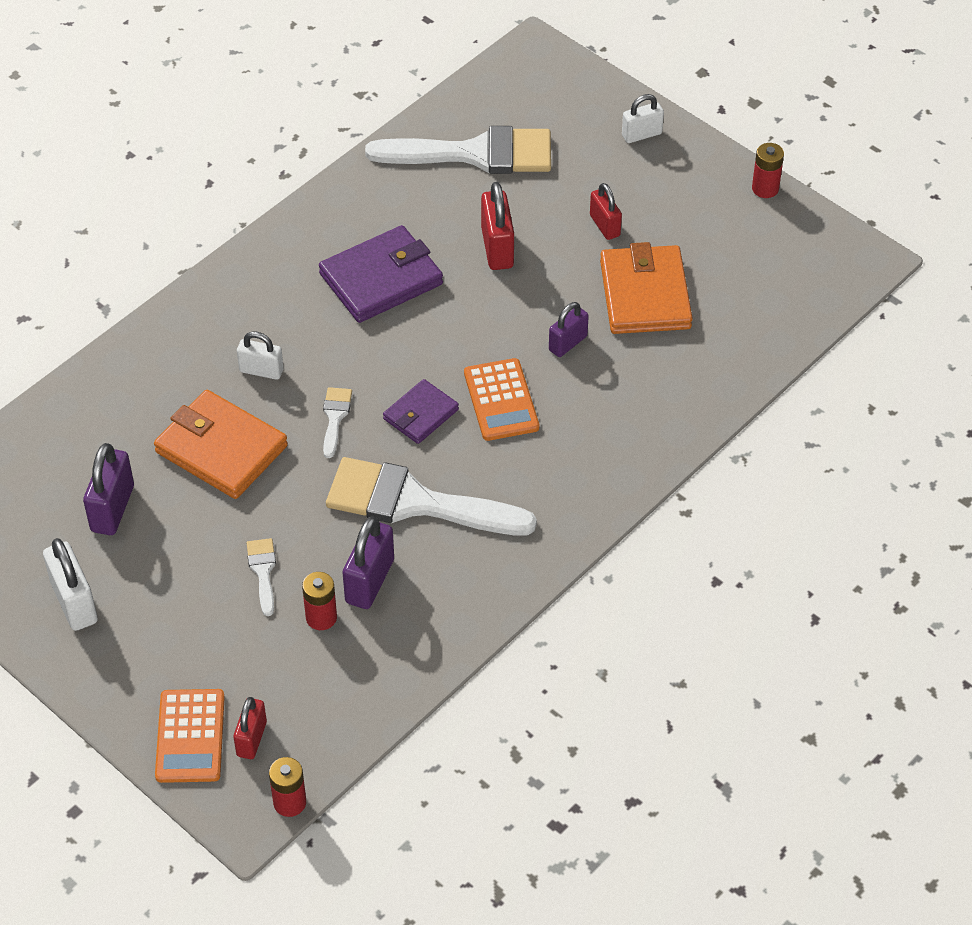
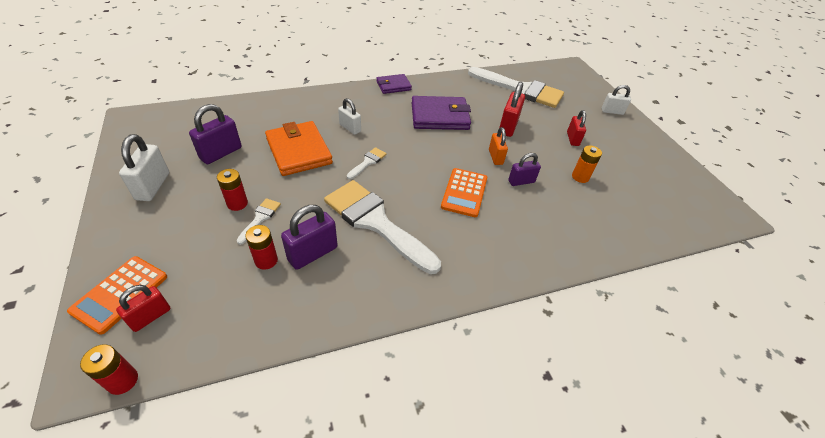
camera: 25 degrees right, 5 degrees down
purple wallet [383,379,459,444] -> purple wallet moved to [376,74,412,94]
orange wallet [600,242,693,334] -> orange battery [572,145,602,183]
red battery [752,143,784,198] -> red battery moved to [217,169,248,211]
none -> orange padlock [489,127,508,165]

